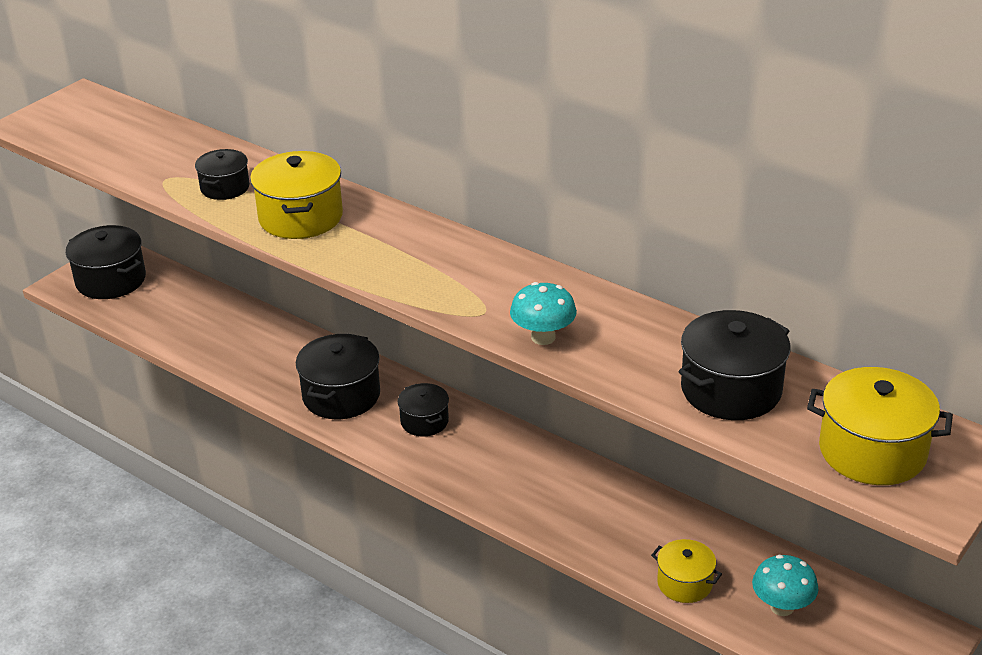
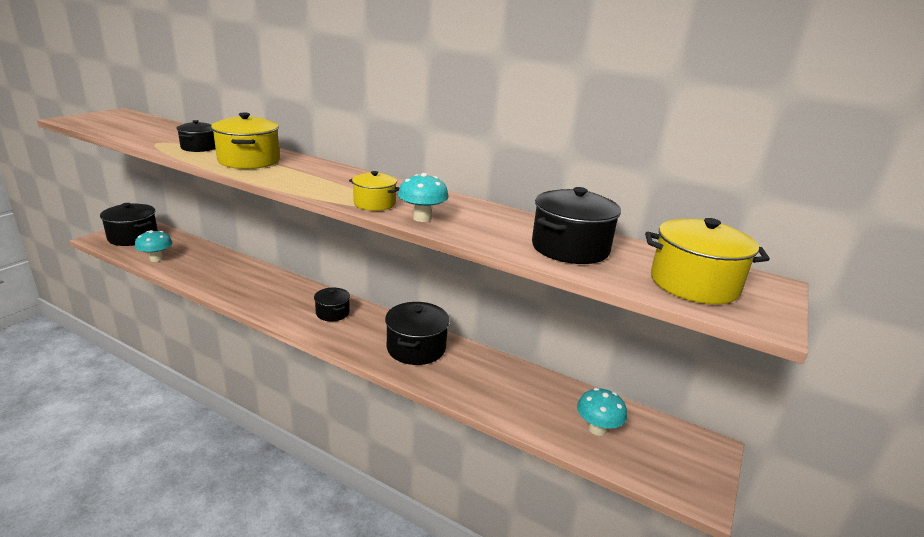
camera: 10 degrees left, 10 degrees down
black pot [296,334,380,419] -> black pot moved to [385,302,450,365]
yellow pot [651,539,722,603] -> yellow pot moved to [349,171,400,211]
none -> turquoise mushroom [135,230,172,262]

